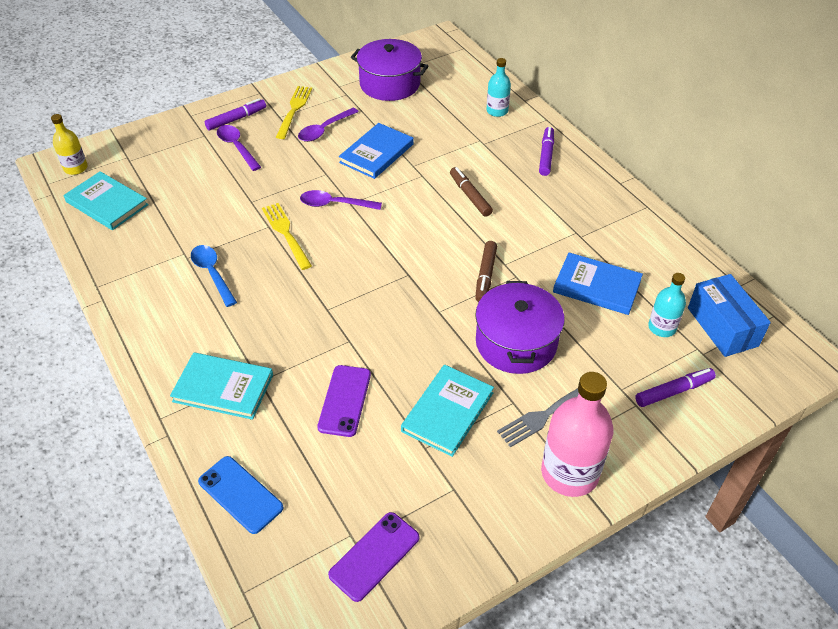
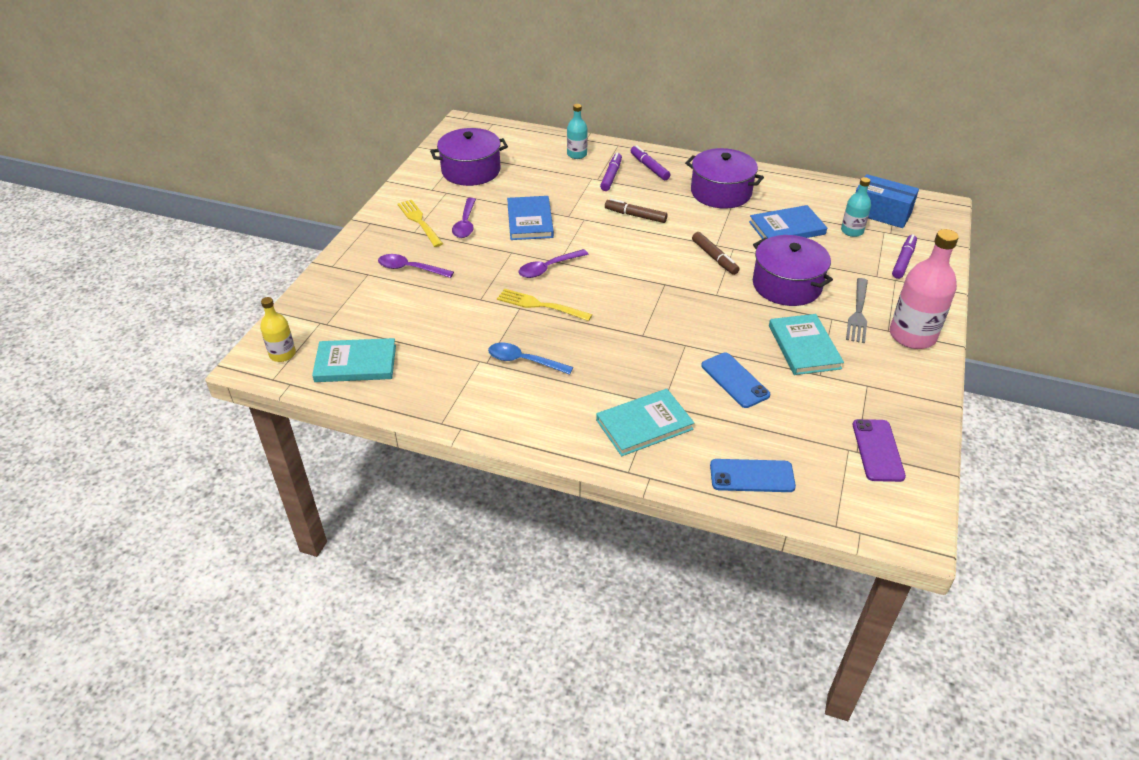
camera: 40 degrees left, 5 degrees down
purple marker [205,99,266,130] -> purple marker moved to [600,152,622,191]
purple phone [317,365,371,437] -> blue phone [701,353,770,408]
none -> purple pot [685,148,764,209]

